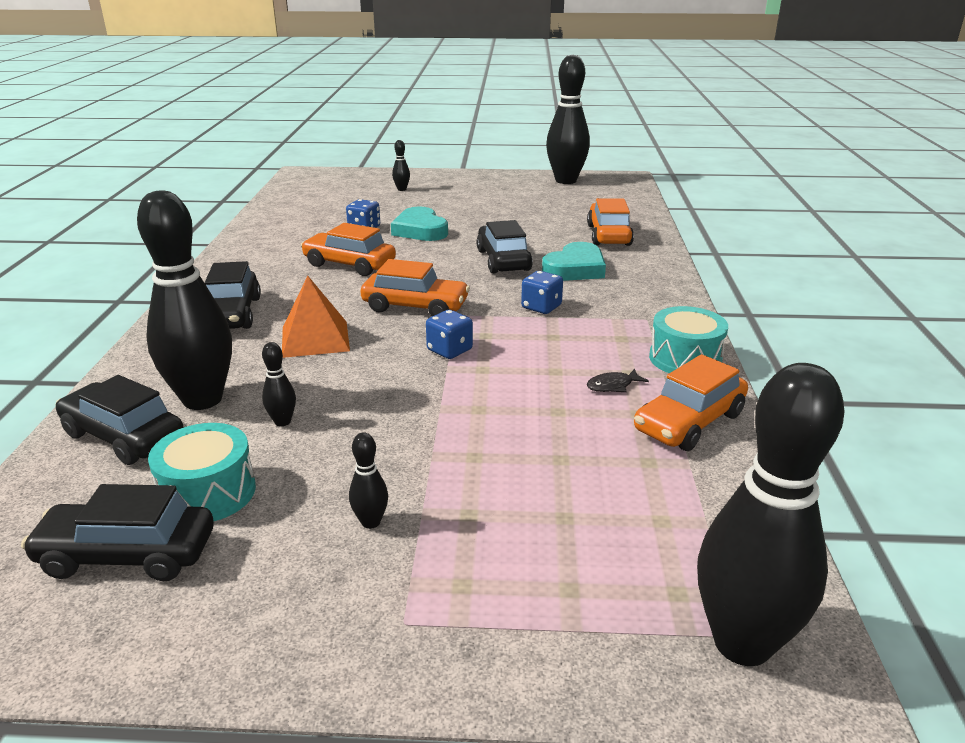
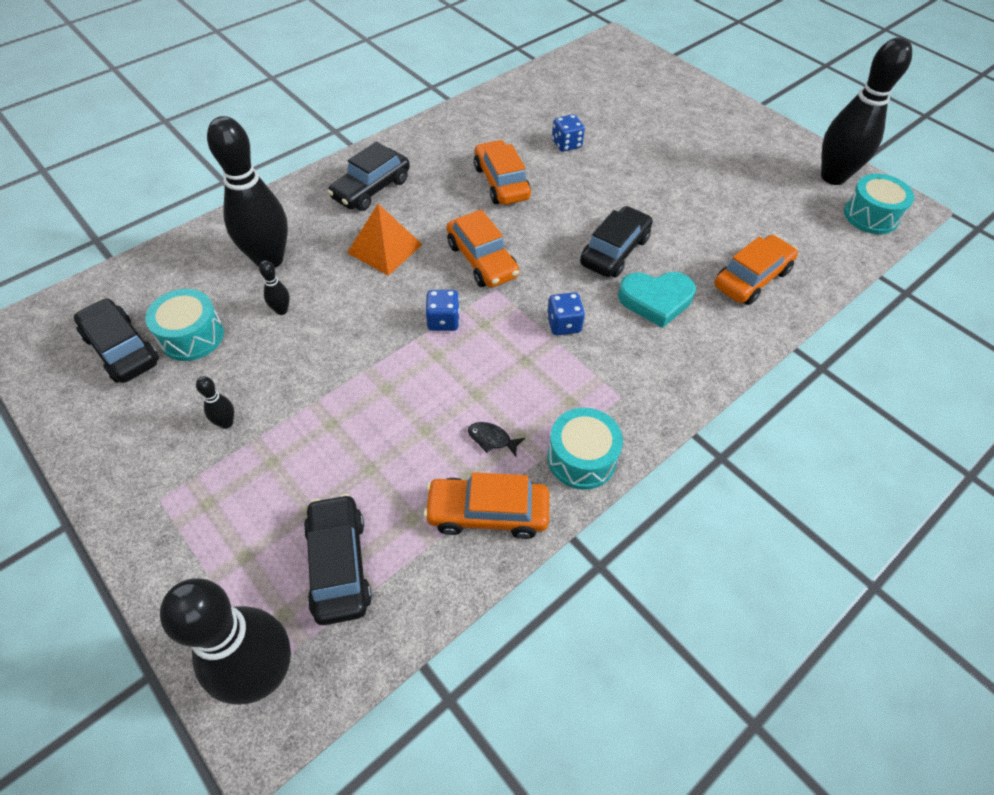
camera: 45 degrees right, 25 degrees up
black car [55,375,184,465] -> black car moved to [304,494,372,625]
turquoise heart [391,206,448,241] -> none
black bowling pin [392,140,410,191] -> none
none -> turquoise drum [844,174,914,234]

